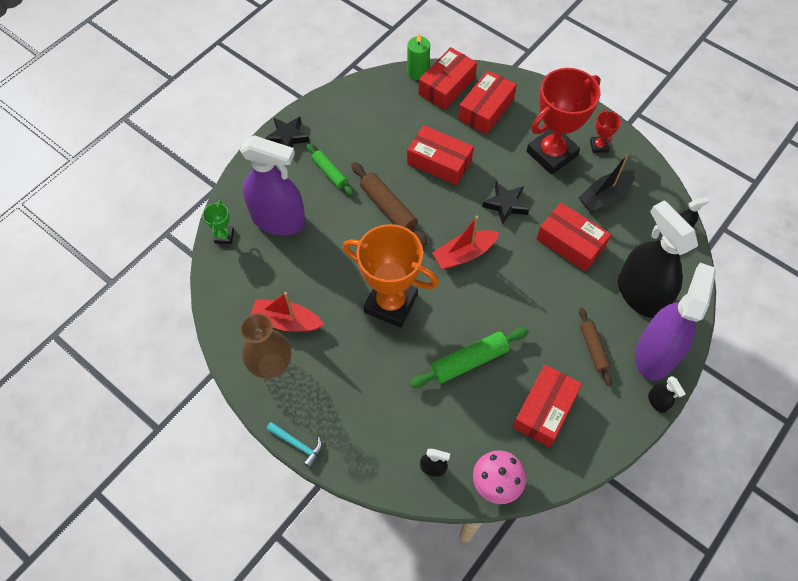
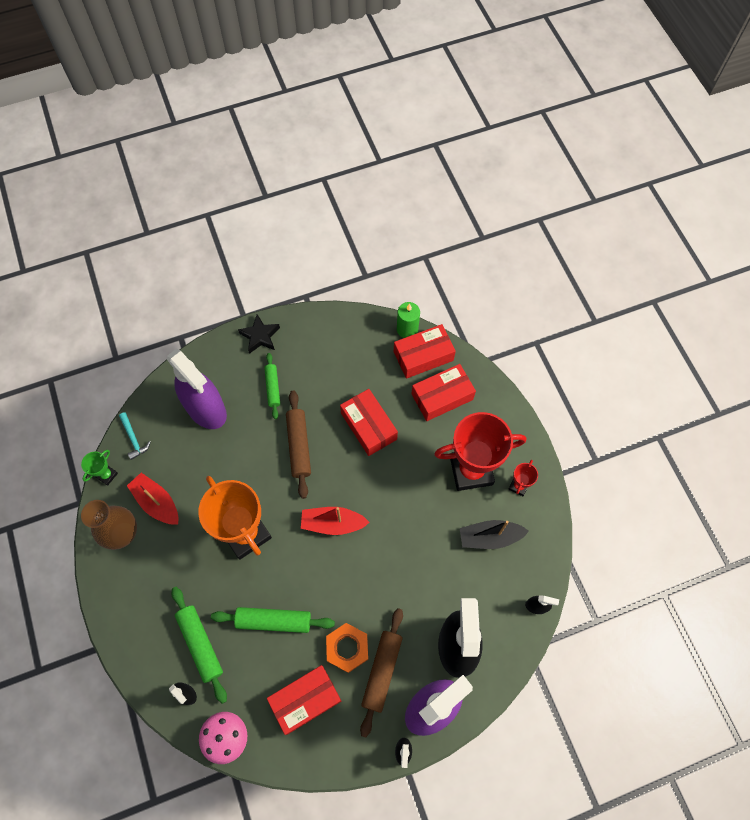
camera: 30 degrees right, 5 degrees up
green trophy [203,200,234,244] -> green trophy moved to [81,450,118,486]
turquoise hammer [266,422,322,468] -> turquoise hammer moved to [119,412,151,460]
black star [482,182,529,225] -> none
red box [537,202,611,272] -> none
brown rolling pin [579,308,612,387] -> brown rolling pin [360,608,403,738], size x1.53
none -> green rolling pin [172,587,227,704]
none -> orange nut [326,623,368,673]

